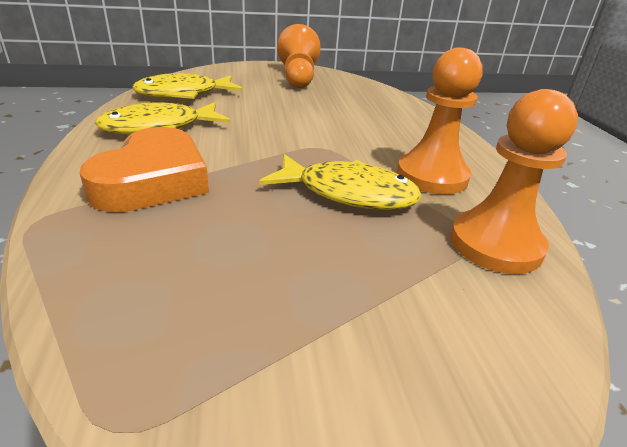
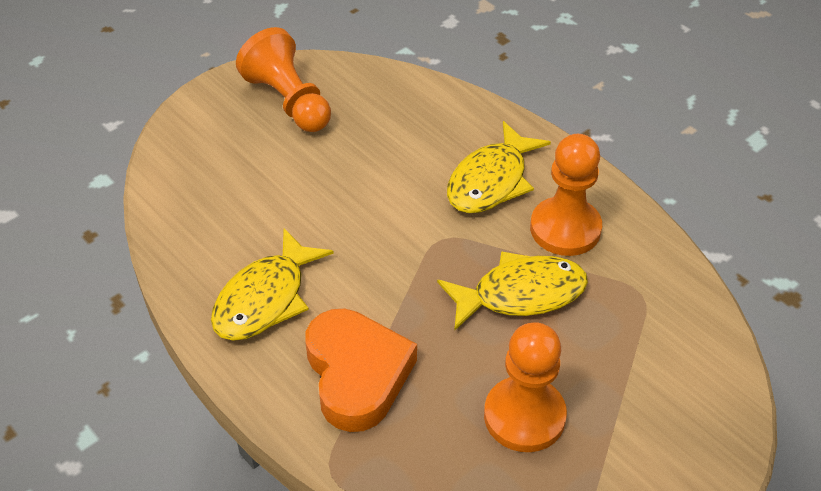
camera: 30 degrees left, 15 degrees up
yellow fish [132,73,243,99] -> yellow fish moved to [447,121,551,213]
orange pawn [450,89,578,274] -> orange pawn moved to [484,322,567,452]

